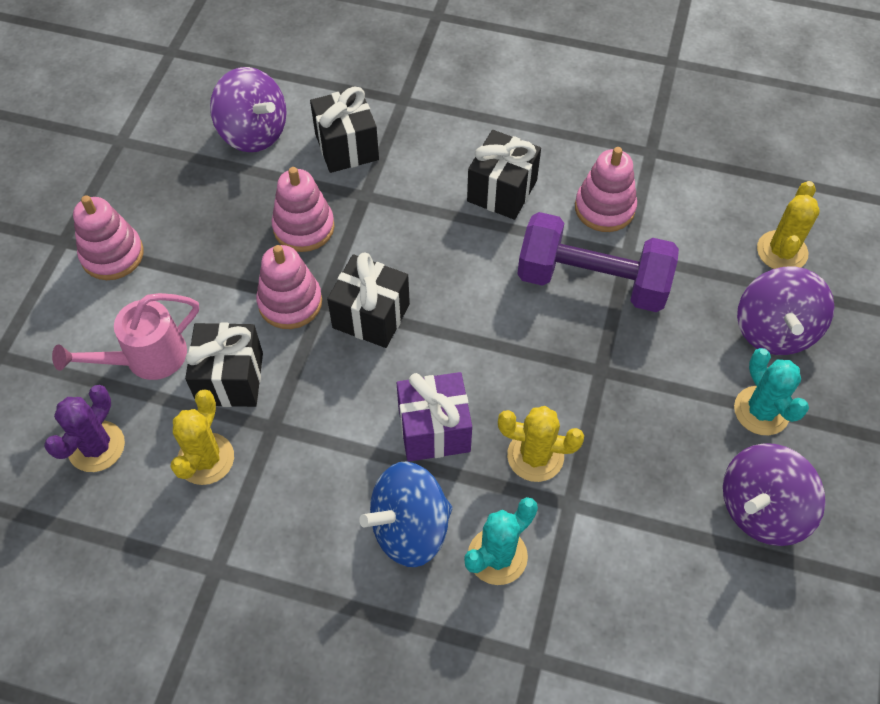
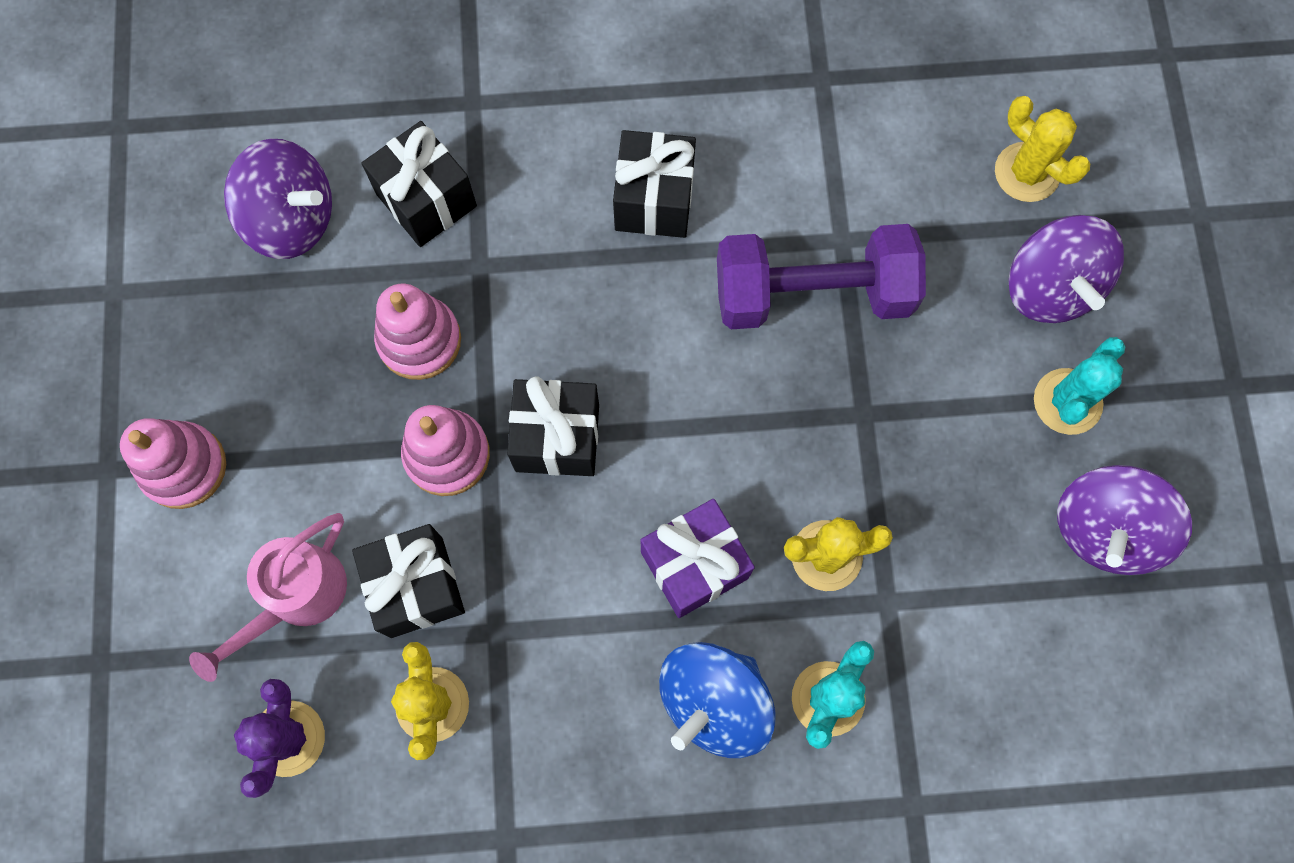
camera: 20 degrees left, 15 degrees up
pink stacking toy [575,147,637,232] -> none
turquoise cactus [734,348,809,435] -> turquoise cactus turned 75 degrees clockwise [1034,337,1125,435]
yellow cactus [757,181,820,269] -> yellow cactus turned 45 degrees counterclockwise [995,96,1090,202]

